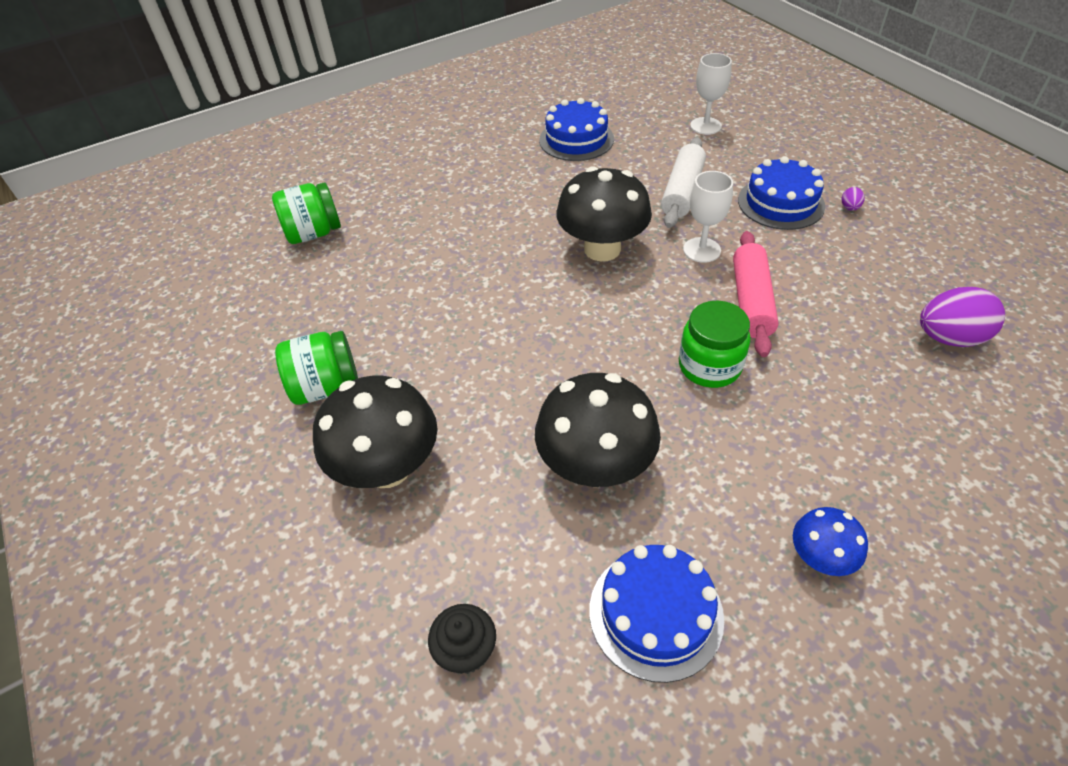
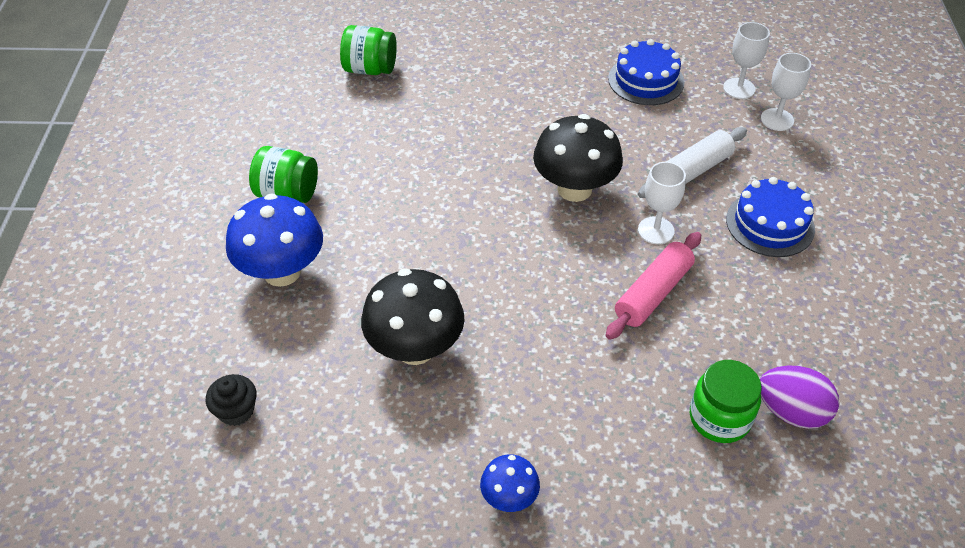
camera: 30 degrees right, 0 degrees up
black mushroom [313,376,438,488] -> blue mushroom [226,193,323,287]
blue cake [589,545,724,683] -> none
green jar [679,301,751,388] -> green jar moved to [690,360,762,443]
purple egg [842,187,865,211] -> none
none -> white goblet [723,22,770,99]

